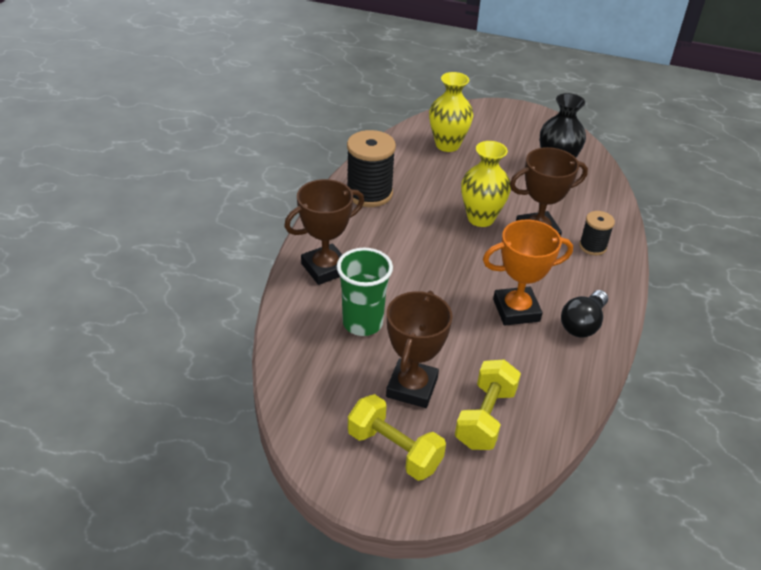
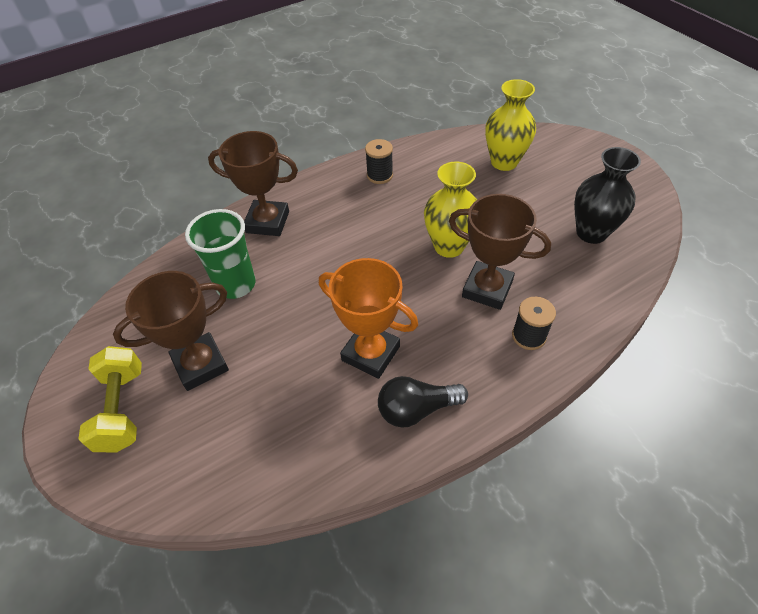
camera: 45 degrees right, 10 degrees up
black spool [347,130,396,207] -> black spool [365,139,393,184], size x0.56
yellow dumbbell [455,360,521,450] -> none

